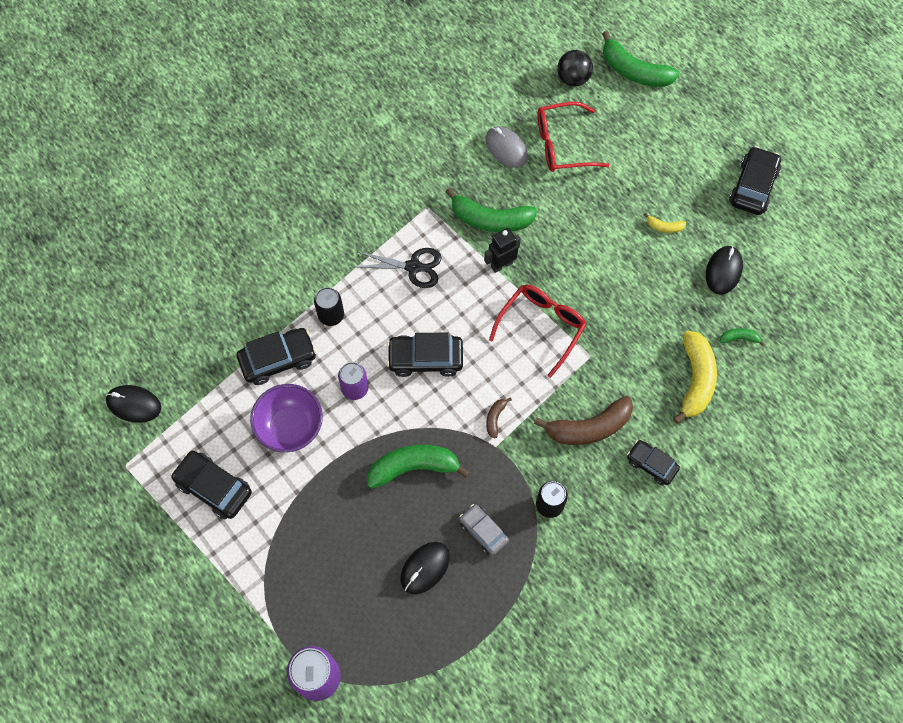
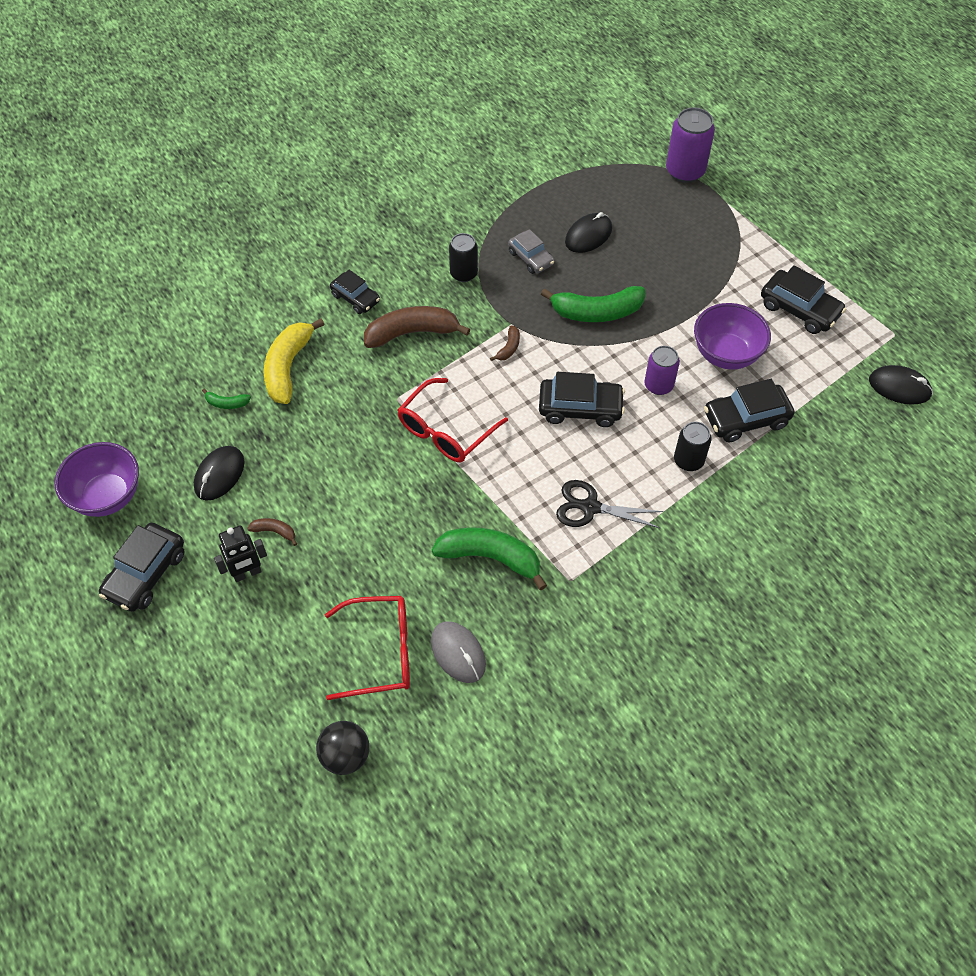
camera: 175 degrees left, 10 degrees down
black robot [484,228,521,273] -> black robot moved to [214,525,267,582]
green banana [602,31,679,87] -> none
yellow banana [644,213,686,233] -> brown banana [247,518,297,546]
none -> purple bowl [54,442,139,517]

